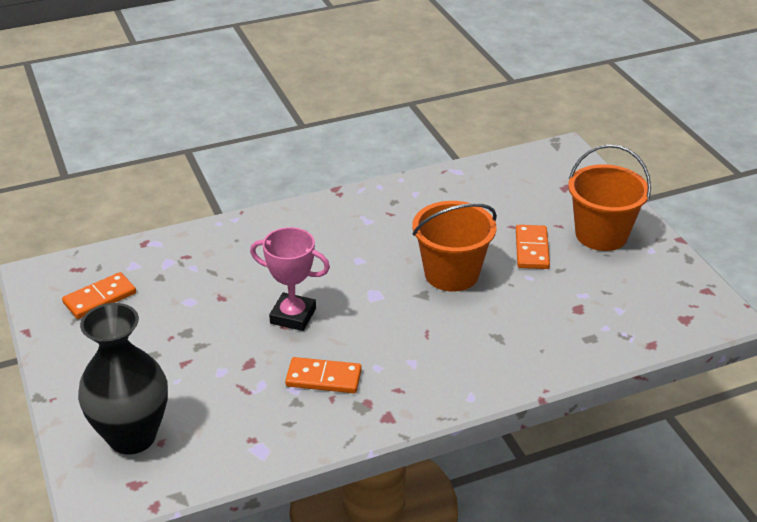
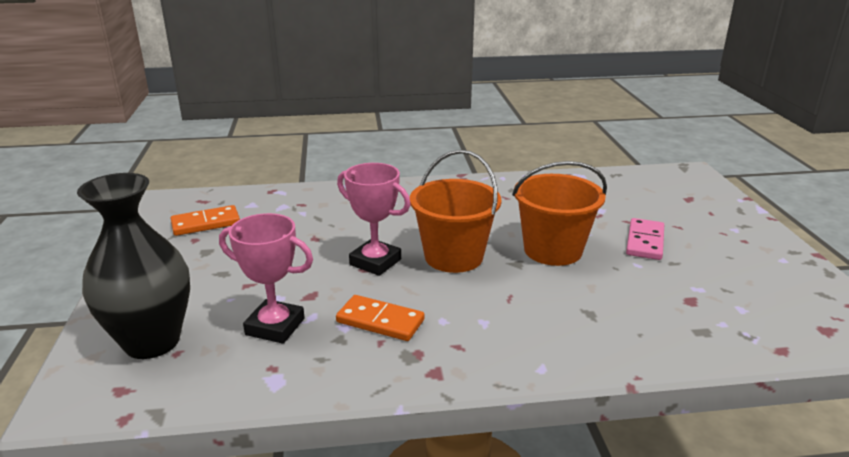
camera: 15 degrees right, 10 degrees down
orange domino [516,225,550,269] -> pink domino [626,218,664,260]
orange bucket [568,144,651,251] -> orange bucket moved to [410,150,502,273]
none -> pink trophy [219,213,313,344]

